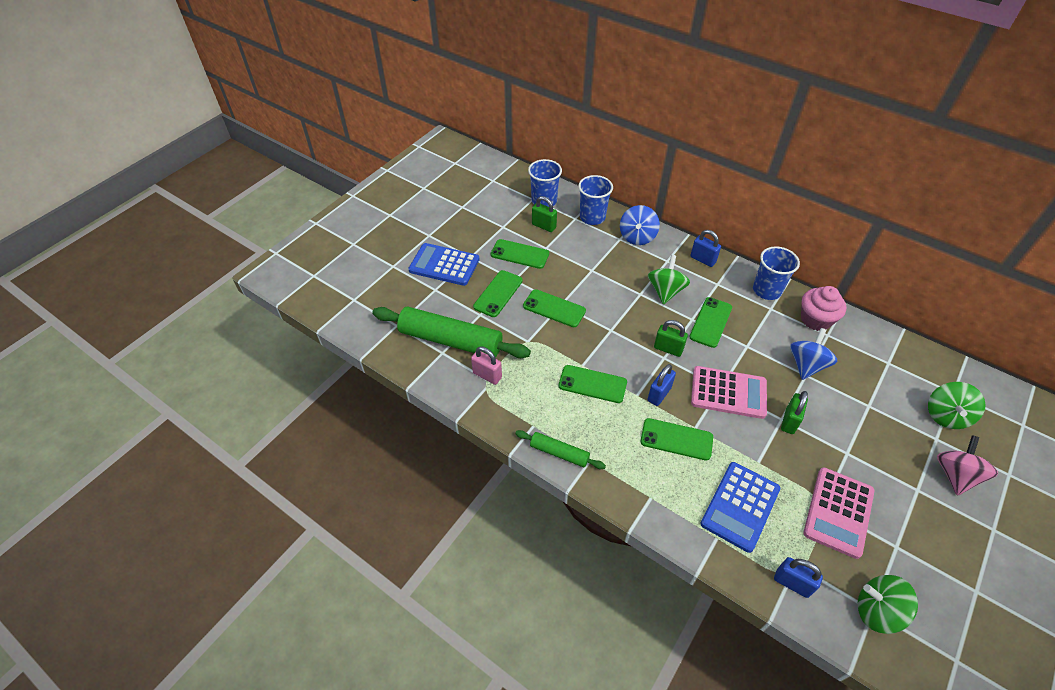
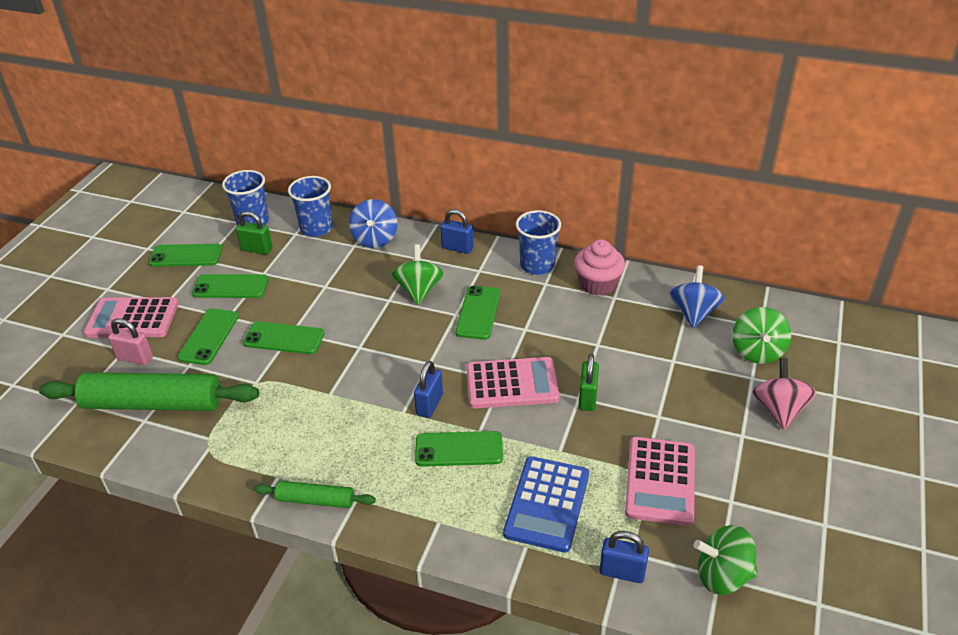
camera: 15 degrees left, 10 degrees down
blue calculator [408,243,480,286] -> pink calculator [84,297,179,338]
pink padlock [471,347,502,385] -> pink padlock moved to [108,318,153,365]
green phone [558,365,627,403] -> green phone moved to [149,244,223,267]
green padlock [654,320,688,357] -> none
blue spinning top [790,328,837,380] -> blue spinning top moved to [669,265,725,329]

